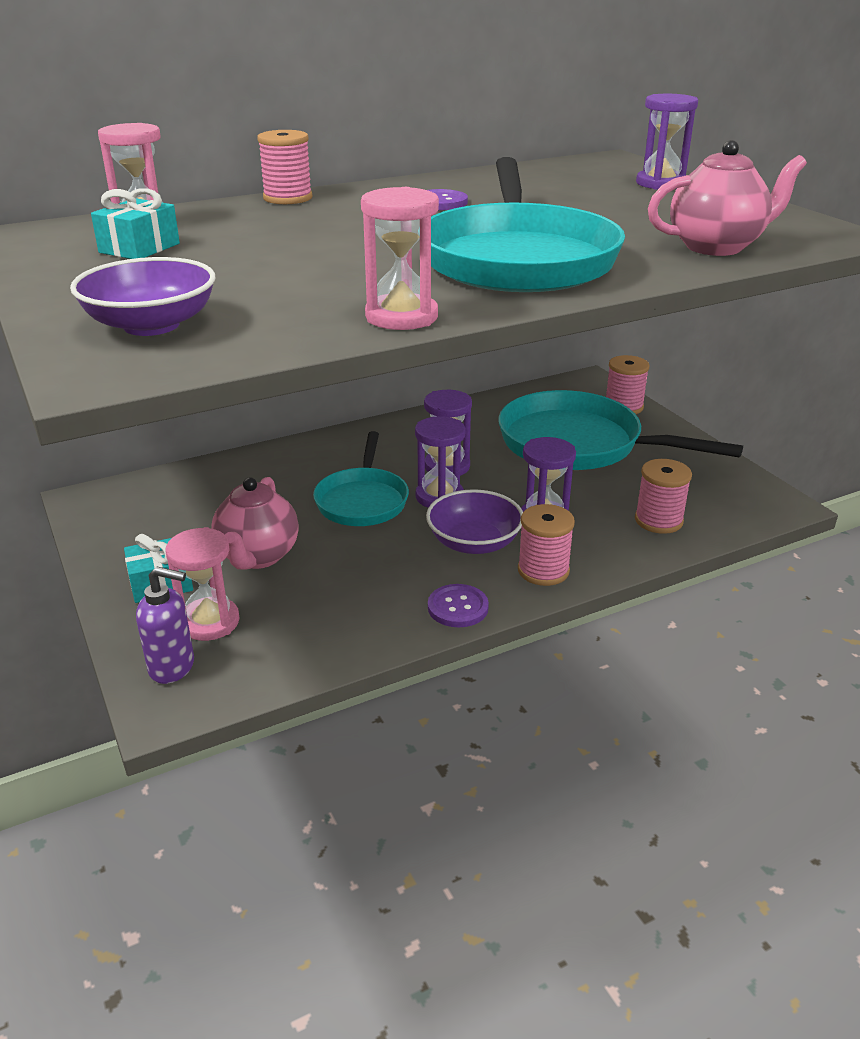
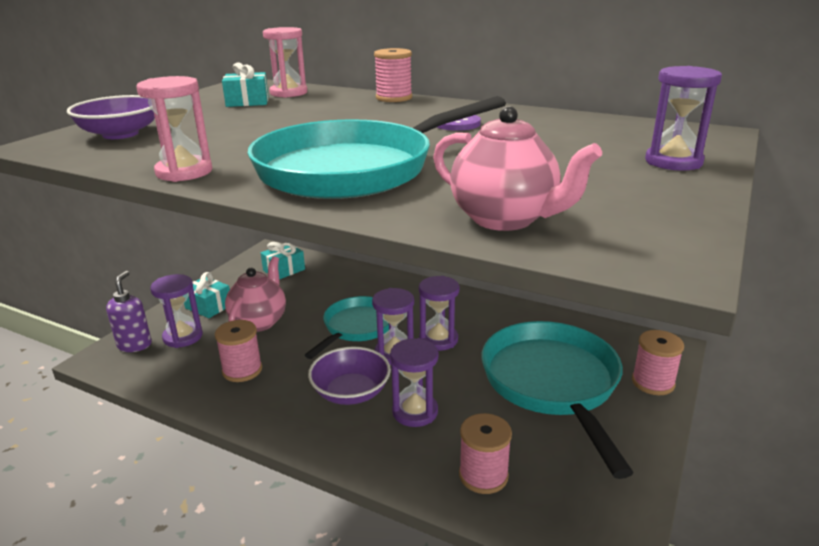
camera: 55 degrees right, 5 degrees down
purple soap dispenser [136,567,194,684] -> purple soap dispenser turned 150 degrees counterclockwise [106,271,152,352]
pink hourglass [165,527,240,641] -> purple hourglass [150,274,203,348]
pink teapot [211,477,299,570] -> pink teapot turned 135 degrees clockwise [225,256,286,332]
turquoise pan [313,431,409,526] -> turquoise pan turned 150 degrees clockwise [305,296,389,359]
purple button [428,584,489,627] -> none
pink spool [518,504,575,586] -> pink spool moved to [215,320,262,382]
none -> turquoise gift [261,242,305,280]

